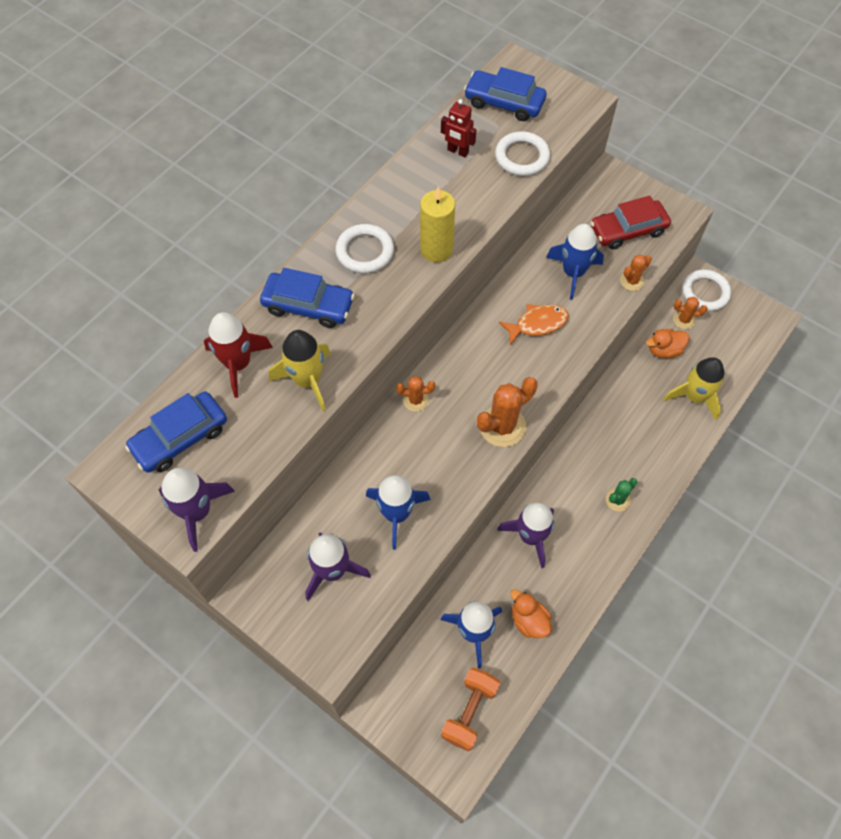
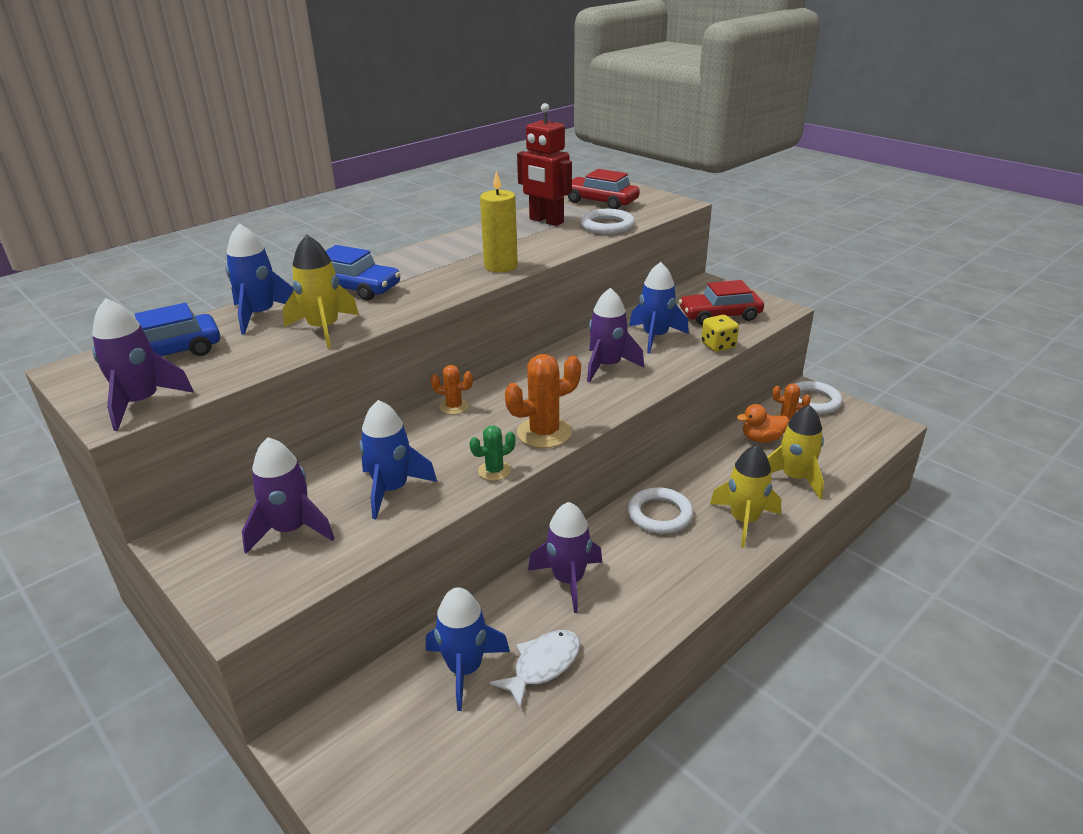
camera: 10 degrees right, 30 degrees down
red rocket [204,312,273,398] -> blue rocket [226,223,294,334]
white ring [336,224,394,273] -> white ring moved to [628,487,693,534]
red robot [441,99,477,157] -> red robot [517,103,572,226], size x1.73
orange dumbbell [441,667,500,751] -> none
blue car [464,67,547,121] -> red car [567,169,640,209]
orange fish [499,304,569,345] -> purple rocket [587,288,644,382]
orange duck [511,589,552,638] -> white fish [490,630,580,709]
green cactus [605,478,637,511] -> green cactus moved to [470,426,516,481]
orange cactus [620,255,652,291] -> yellow dice [701,315,739,352]
none -> yellow rocket [710,445,782,548]

